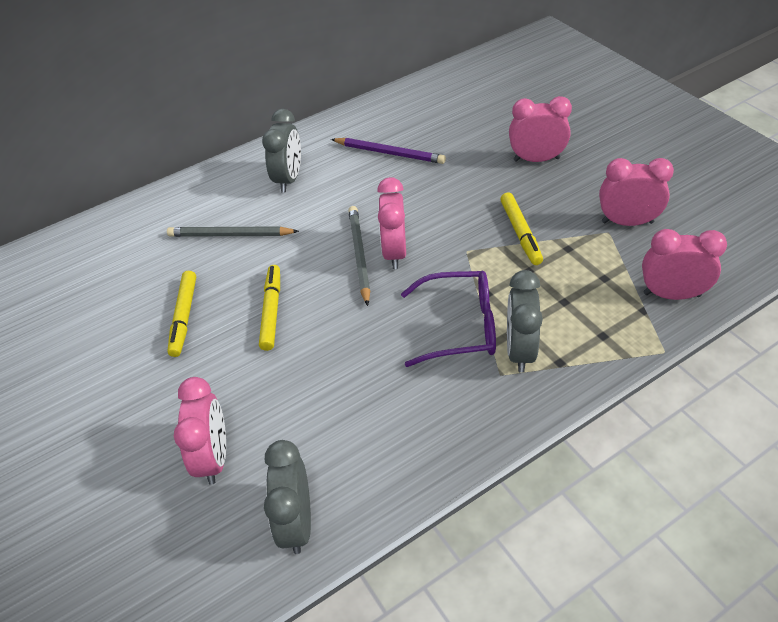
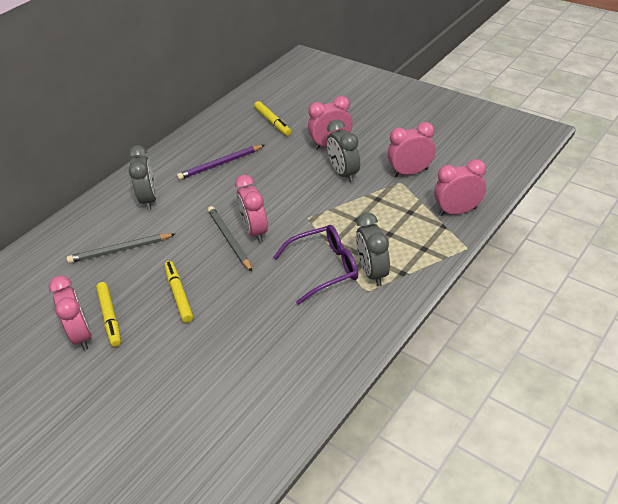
camera: 20 degrees left, 5 degrees down
pink clock [174,377,226,485] -> pink clock moved to [49,276,92,350]
grey clock [264,440,311,554] -> grey clock moved to [327,120,360,183]
purple pencil [331,138,446,164] -> purple pencil turned 150 degrees clockwise [177,145,264,180]
yellow marker [500,193,543,265] -> yellow marker moved to [254,101,291,136]

